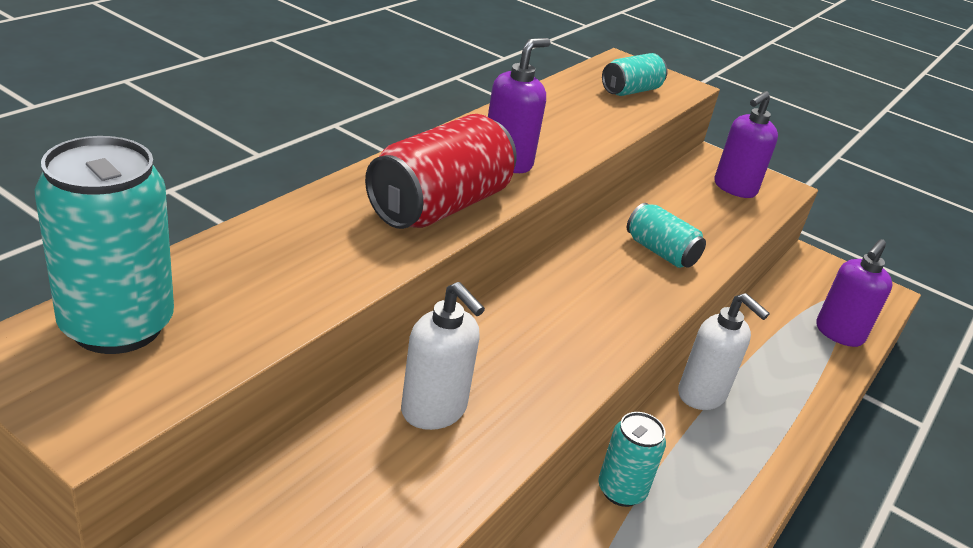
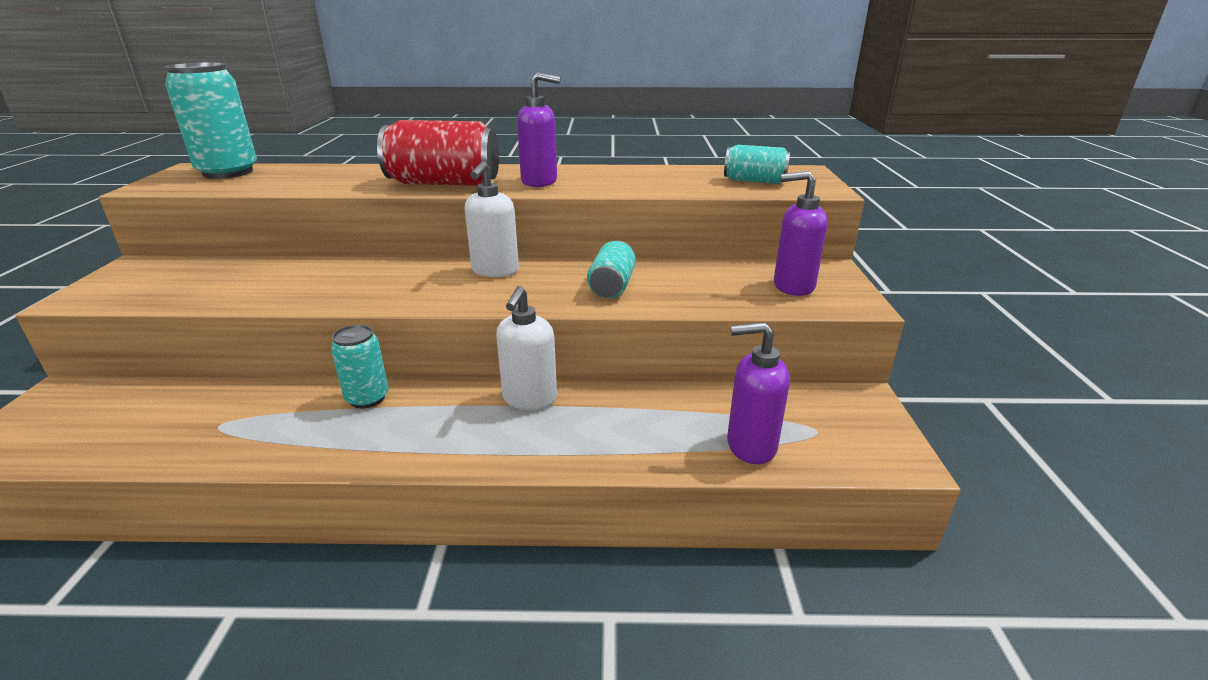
camera: 60 degrees right, 5 degrees down
white soap dispenser [401,282,485,430] -> white soap dispenser moved to [465,161,519,277]

